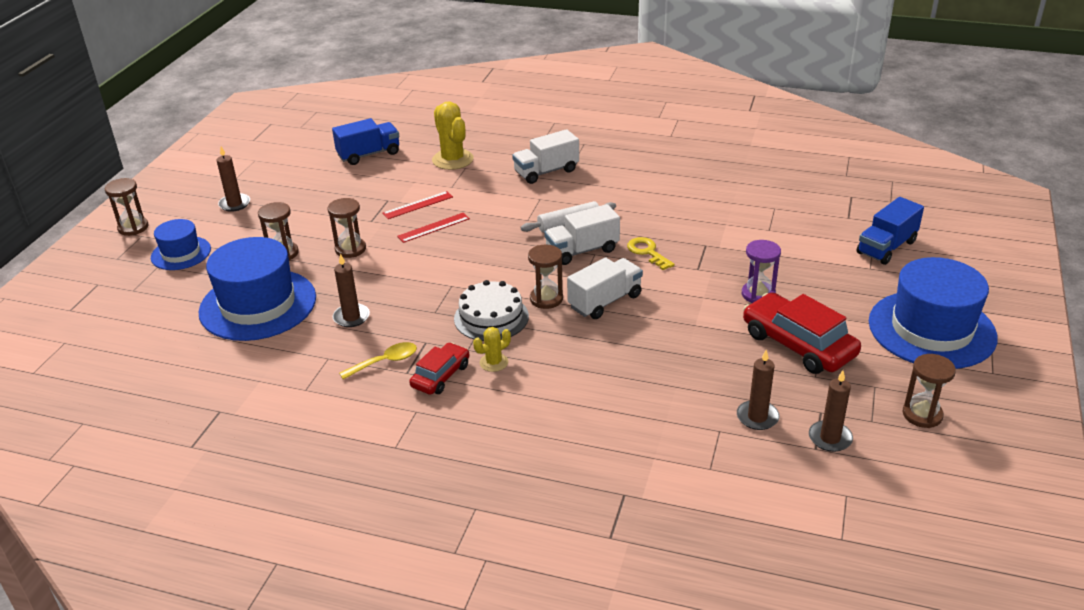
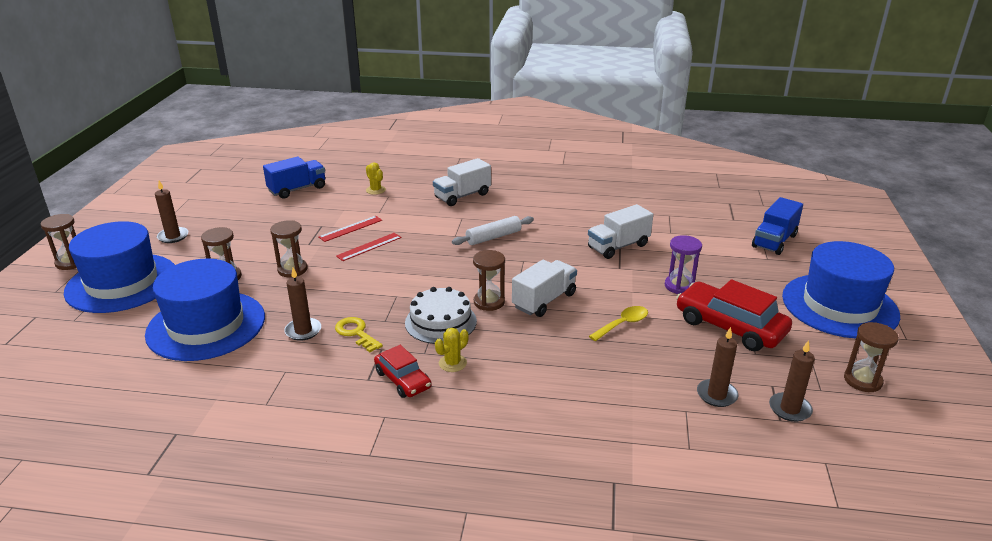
camera: 10 degrees left, 5 degrees down
blue hat [151,219,211,270] -> blue hat [64,221,175,313], size x1.83
yellow spoon [339,342,417,379] -> yellow spoon moved to [589,306,648,341]
red car [409,342,469,395] -> red car turned 120 degrees clockwise [374,345,431,398]
yellow cactus [432,101,474,170] -> yellow cactus [366,162,386,195], size x0.53
white truck [544,204,620,265] -> white truck moved to [588,204,653,259]
yellow key [627,237,675,270] -> yellow key moved to [335,317,383,352]

